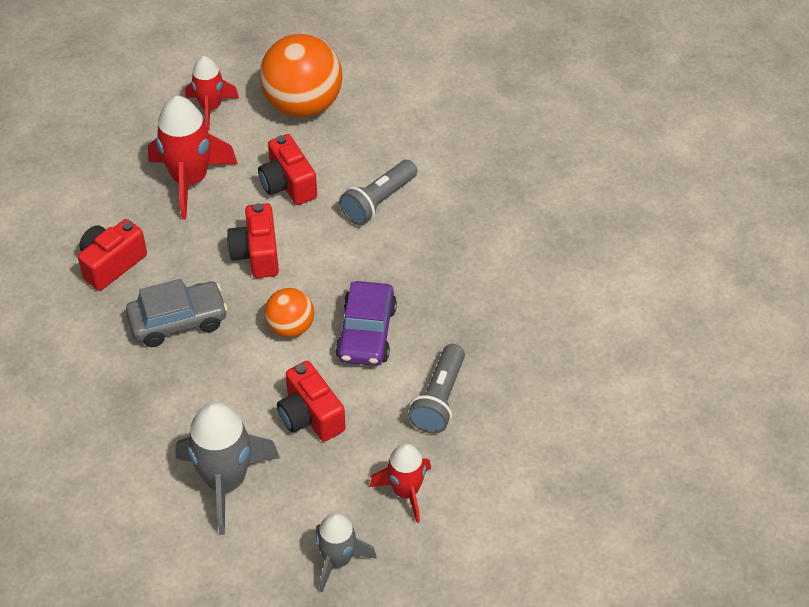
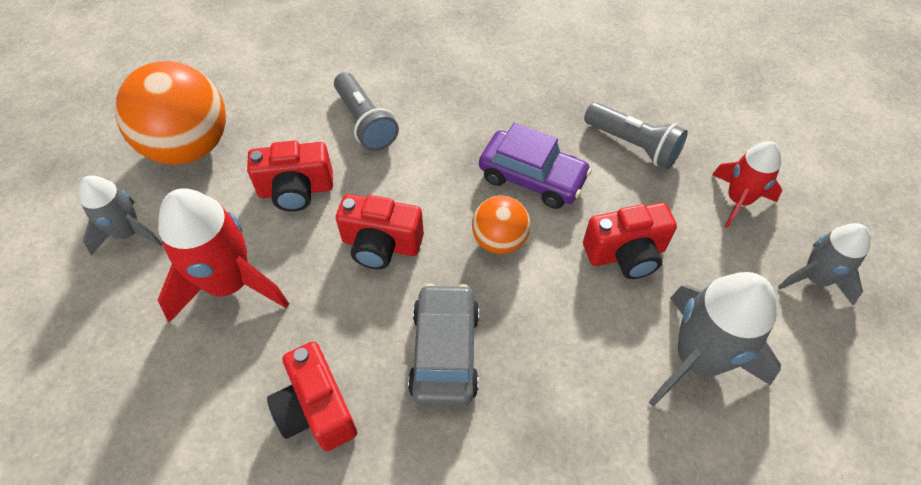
camera: 70 degrees left, 5 degrees up
red rocket [185,56,239,130] -> grey rocket [79,176,163,255]

